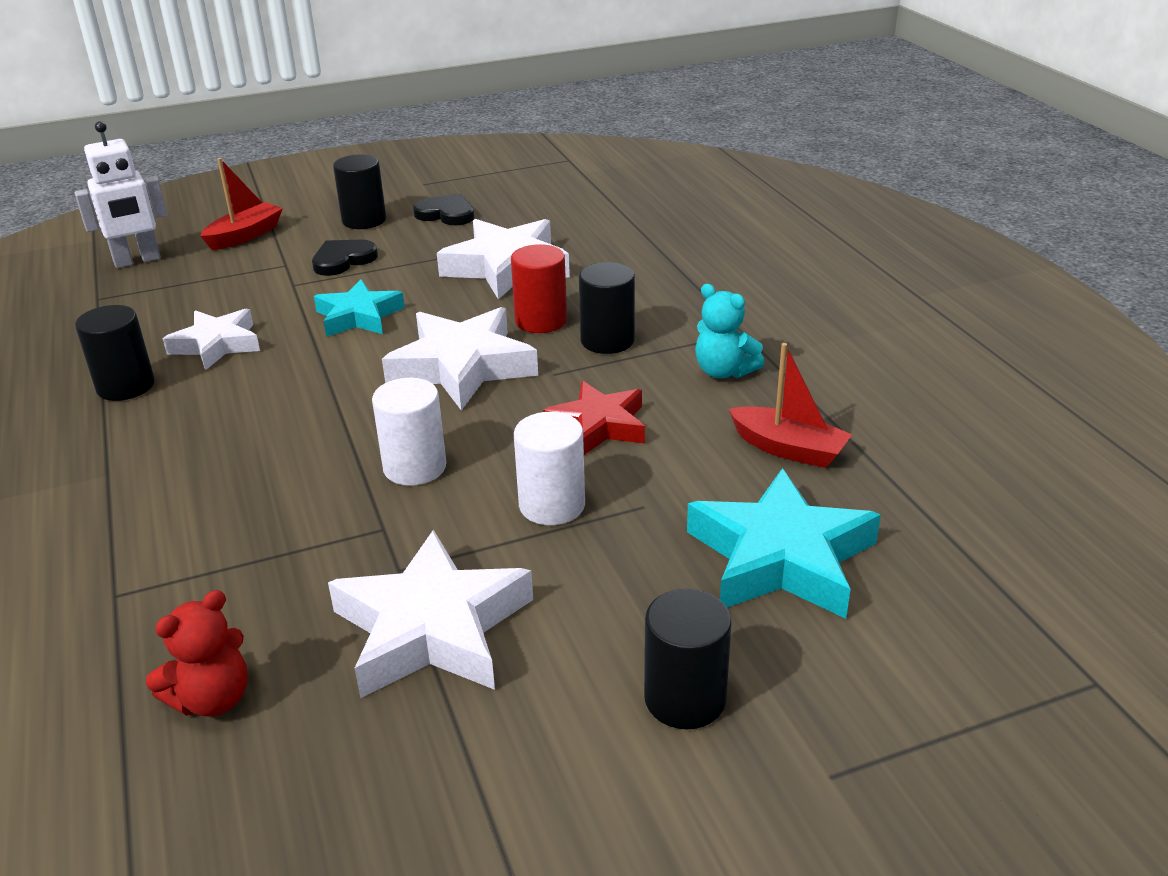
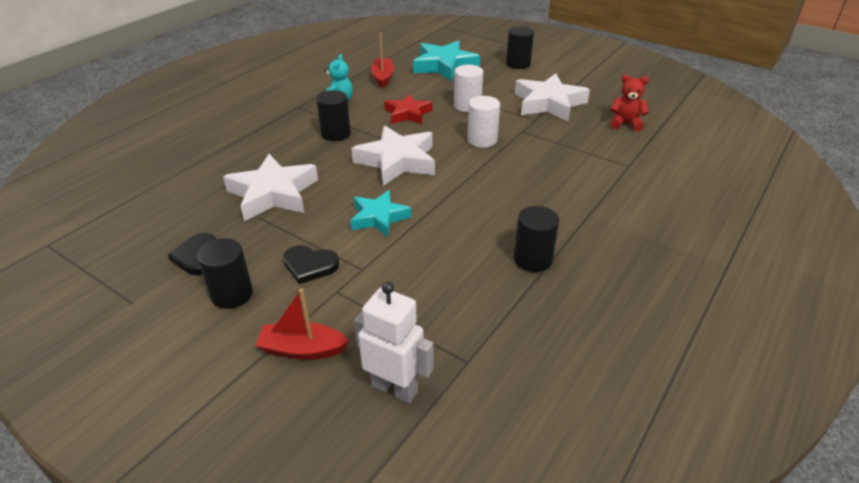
camera: 125 degrees left, 5 degrees up
white star [163,309,260,370] -> none
red cylinder [511,244,567,333] -> none

